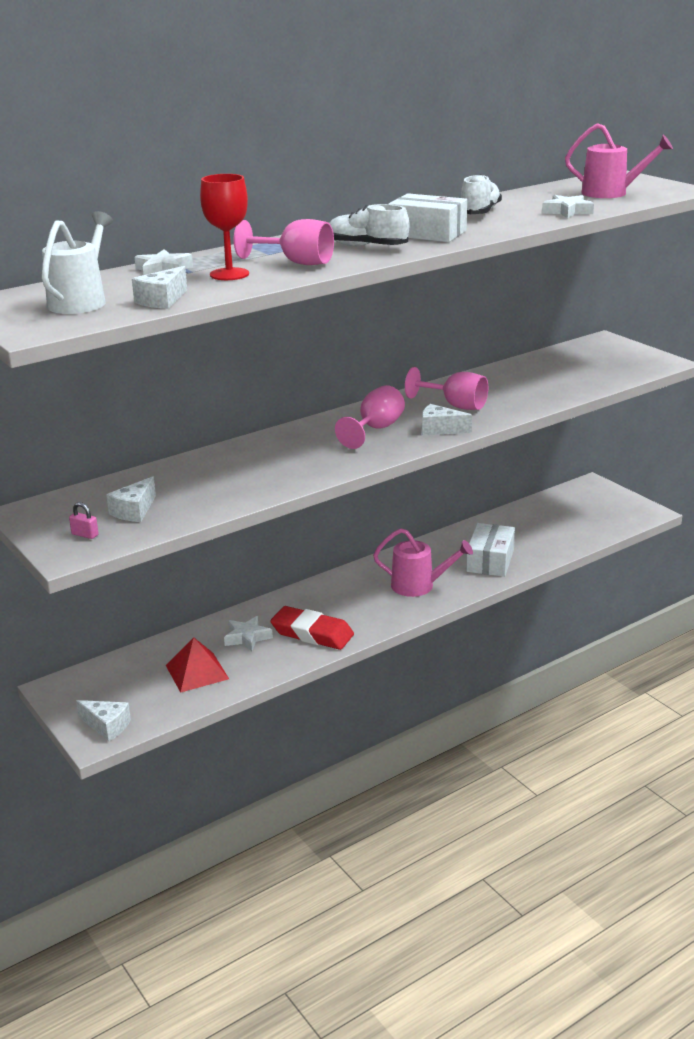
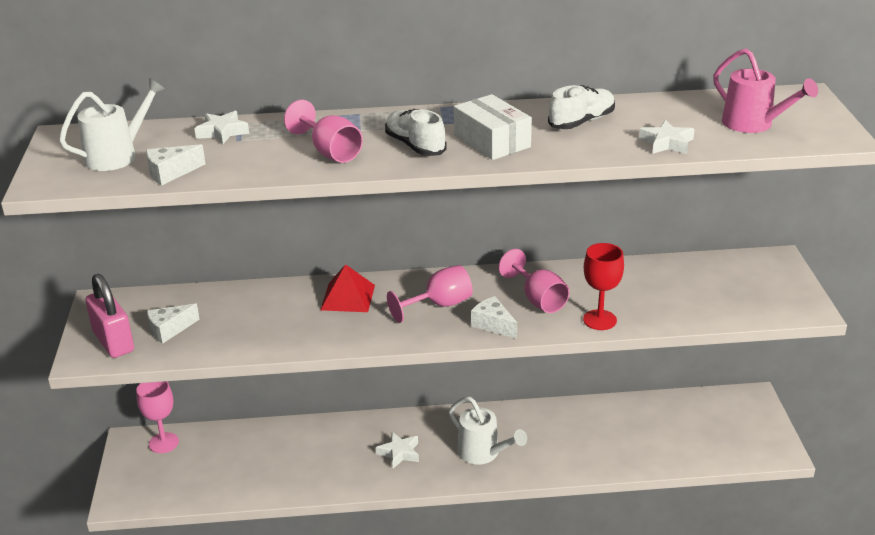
camera: 30 degrees right, 5 degrees up
pink padlock [69,502,99,539] -> pink padlock [86,274,134,358], size x2.50
white cheese [76,700,131,741] -> none
red pyramid [166,637,229,693] -> red pyramid moved to [320,264,375,312]
red goblet [200,174,249,280] -> red goblet moved to [583,243,624,330]
white star [224,616,273,651] -> white star moved to [376,432,419,469]
red eraser [270,606,354,650] -> none
pink watering can [373,528,473,597] -> white watering can [449,397,527,465]
white box [466,523,515,577] -> none
none -> pink goblet [136,381,179,453]

